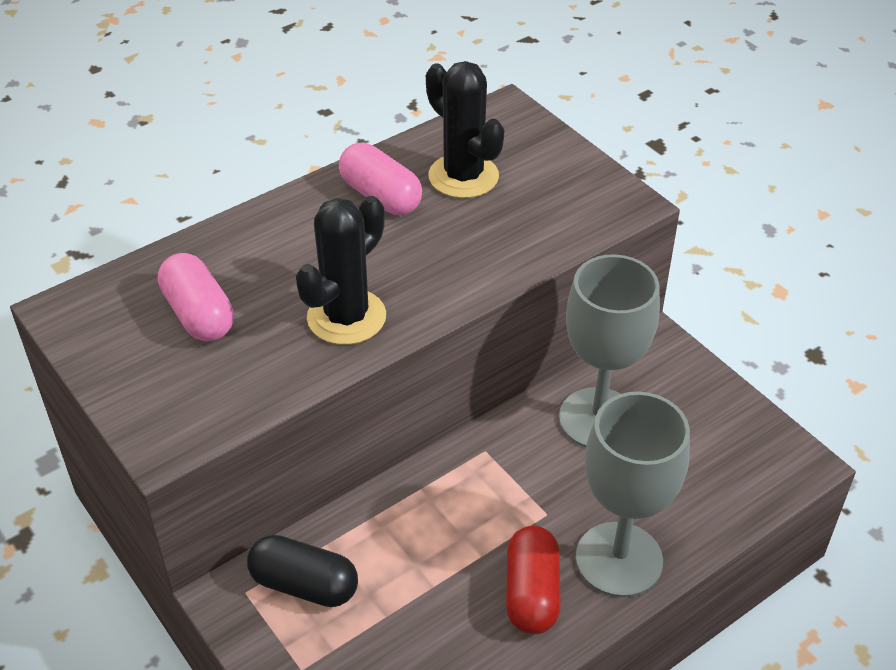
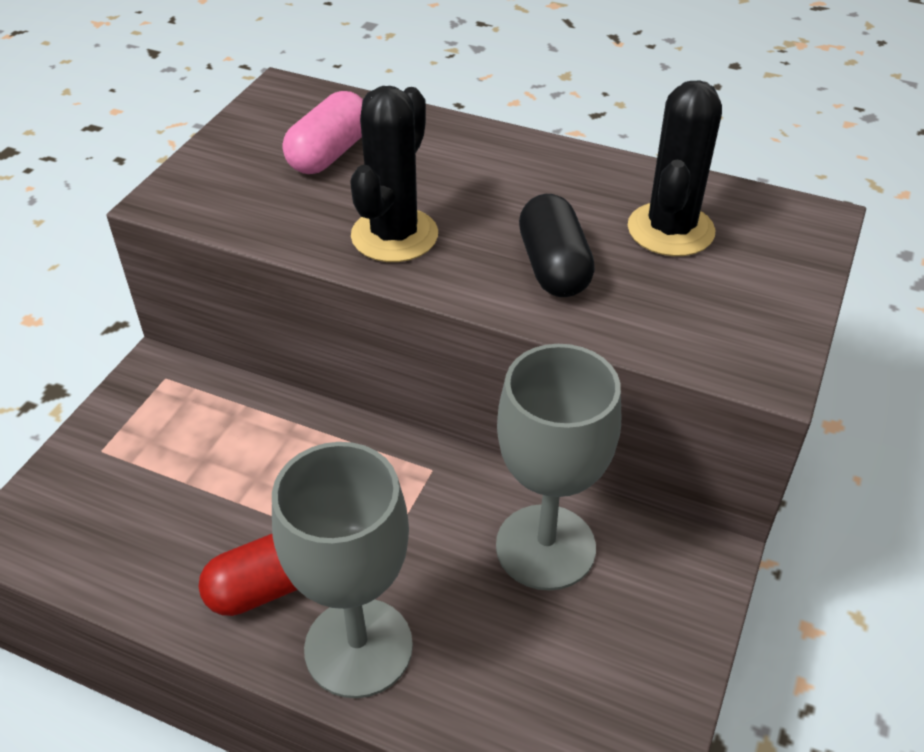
camera: 60 degrees right, 0 degrees up
black capsule [247,535,358,607] -> black capsule moved to [519,194,595,297]
black cactus [296,196,386,345] -> black cactus turned 75 degrees counterclockwise [350,86,438,262]
pink capsule [339,143,422,215] -> none

